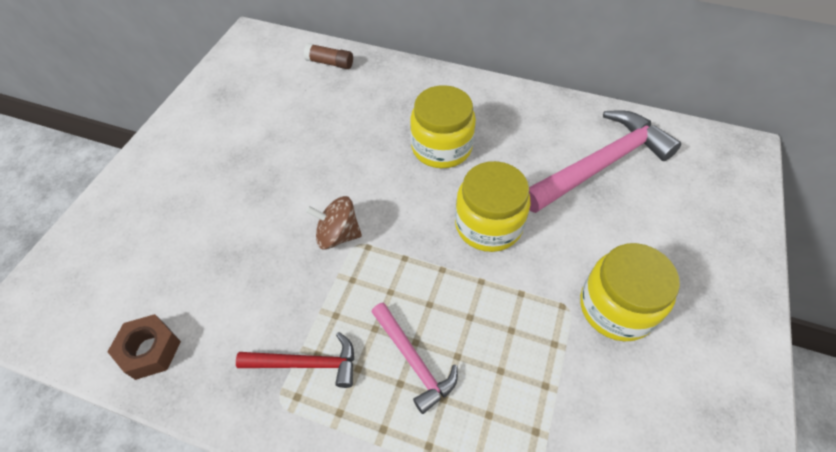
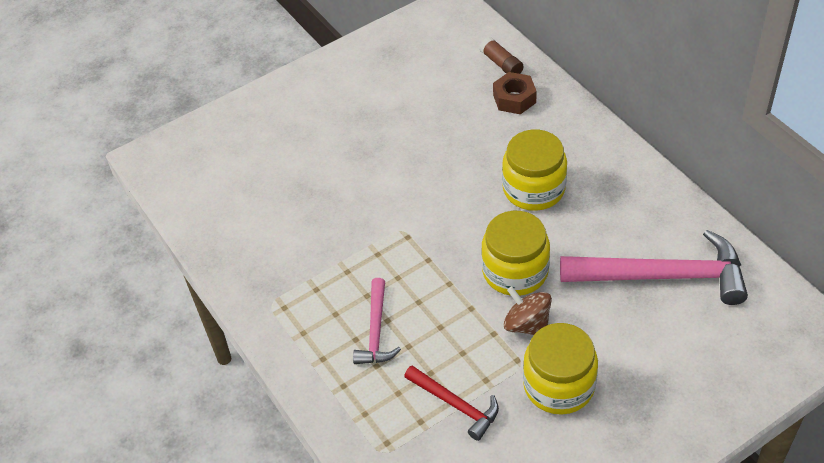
camera: 40 degrees right, 5 degrees down
brown nut [107,314,181,380] -> brown nut moved to [493,72,537,114]
red hammer [236,332,355,388] -> red hammer moved to [404,365,499,441]
brown spinning top [306,196,362,250] -> brown spinning top moved to [504,286,552,335]

